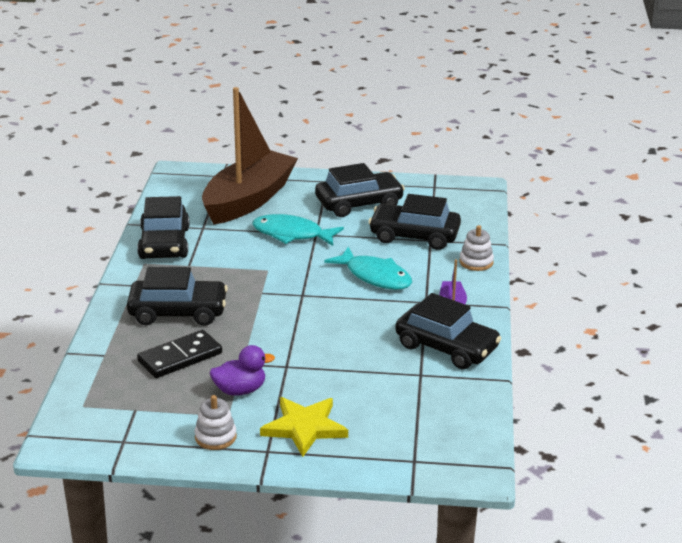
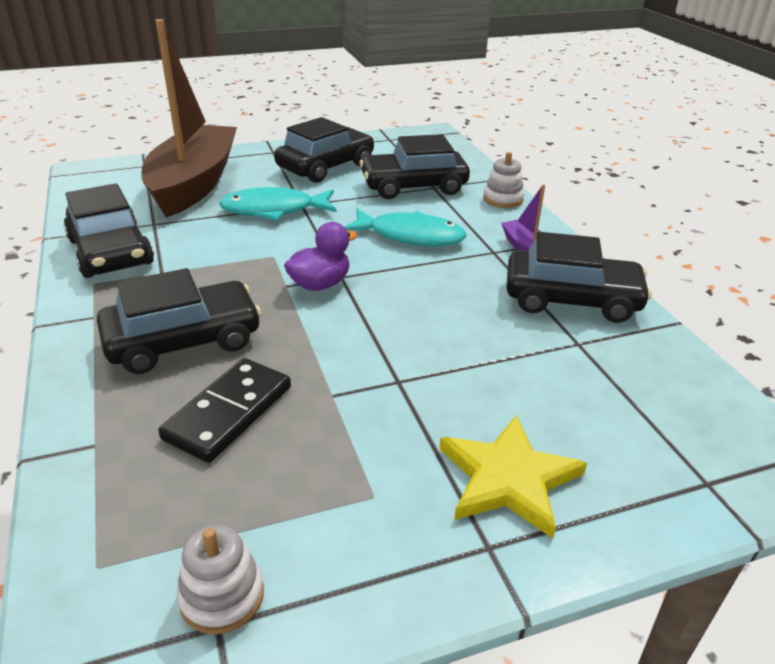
camera: 25 degrees left, 5 degrees up
white stacking toy [195,395,237,450] -> white stacking toy moved to [177,525,264,635]
purple duck [210,345,275,396] -> purple duck moved to [284,222,357,291]

